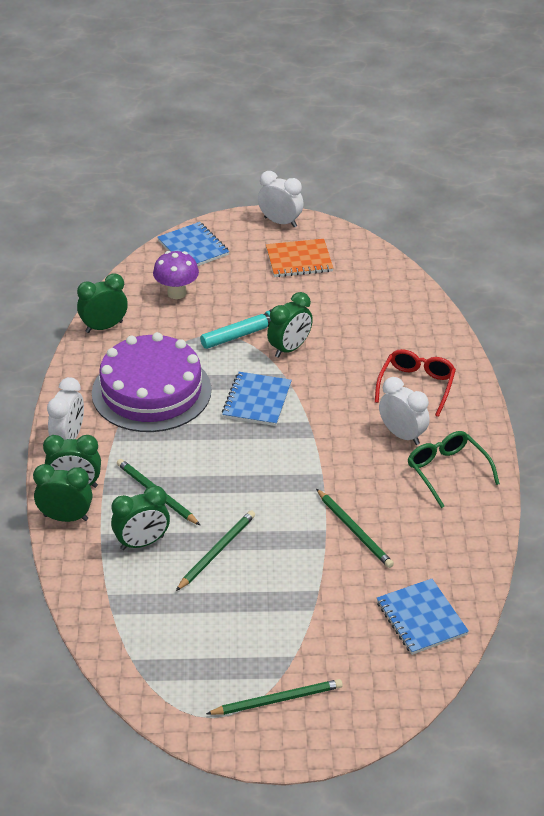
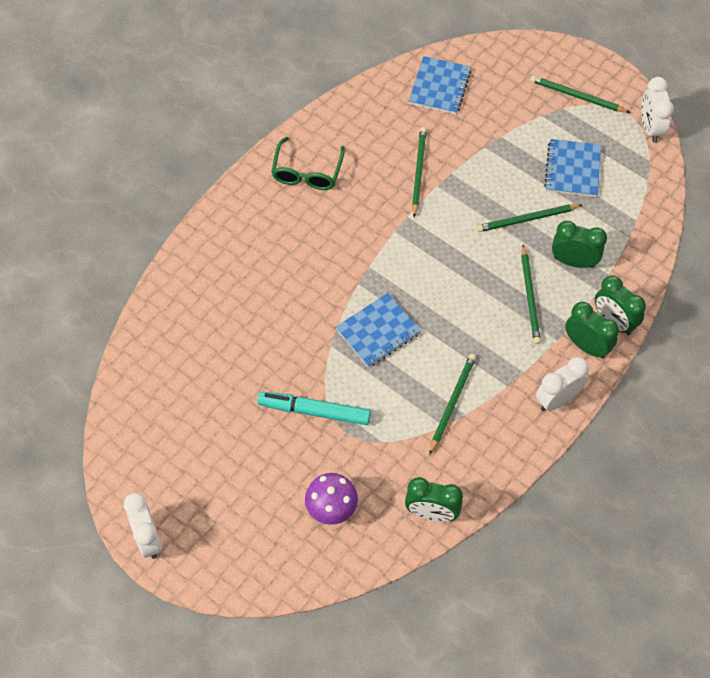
camera: 140 degrees left, 20 degrees up
purple cake [92,332,212,432] -> green pencil [429,354,476,455]
blue notebook [157,222,229,266] -> blue notebook moved to [544,139,601,197]
orange notebook [266,239,333,277] -> none
green clock [267,292,313,358] -> none
red glasses [375,349,456,417] -> none
white clock [379,377,430,445] -> white clock moved to [641,77,674,143]

